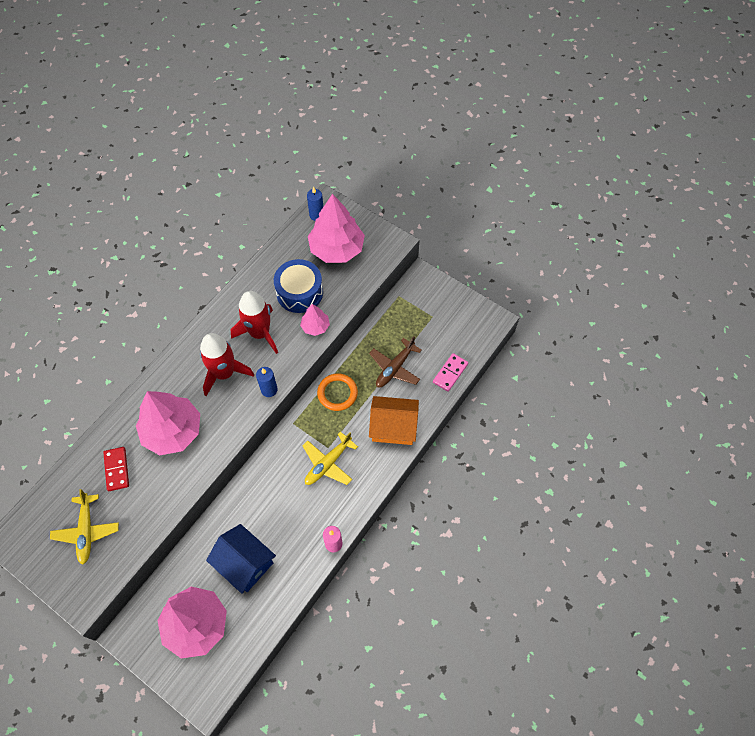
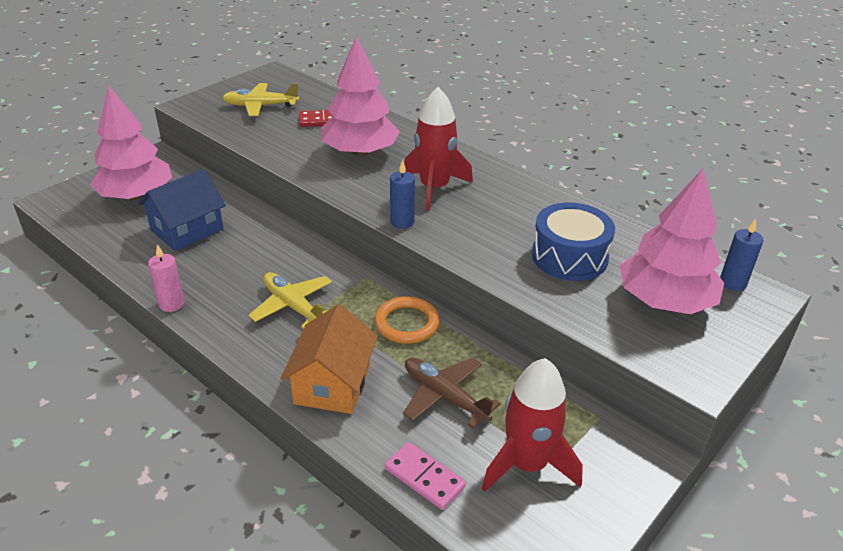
camera: 95 degrees right, 25 degrees down
red rocket [230,291,278,354] -> red rocket moved to [482,358,583,492]
pink tree [300,304,330,336] -> none

